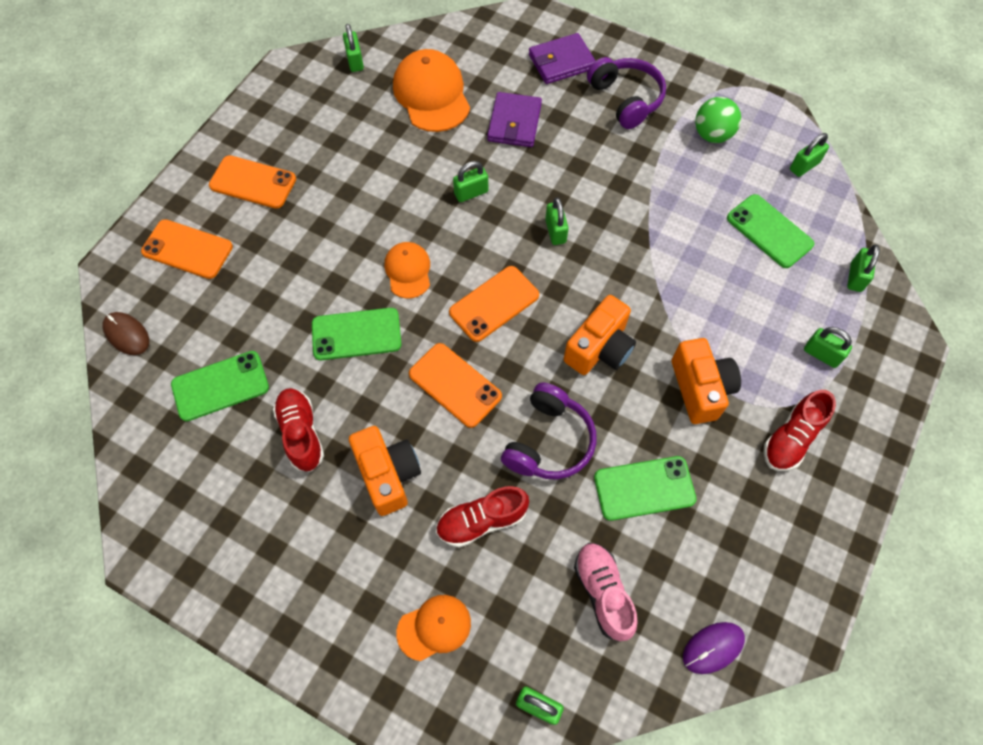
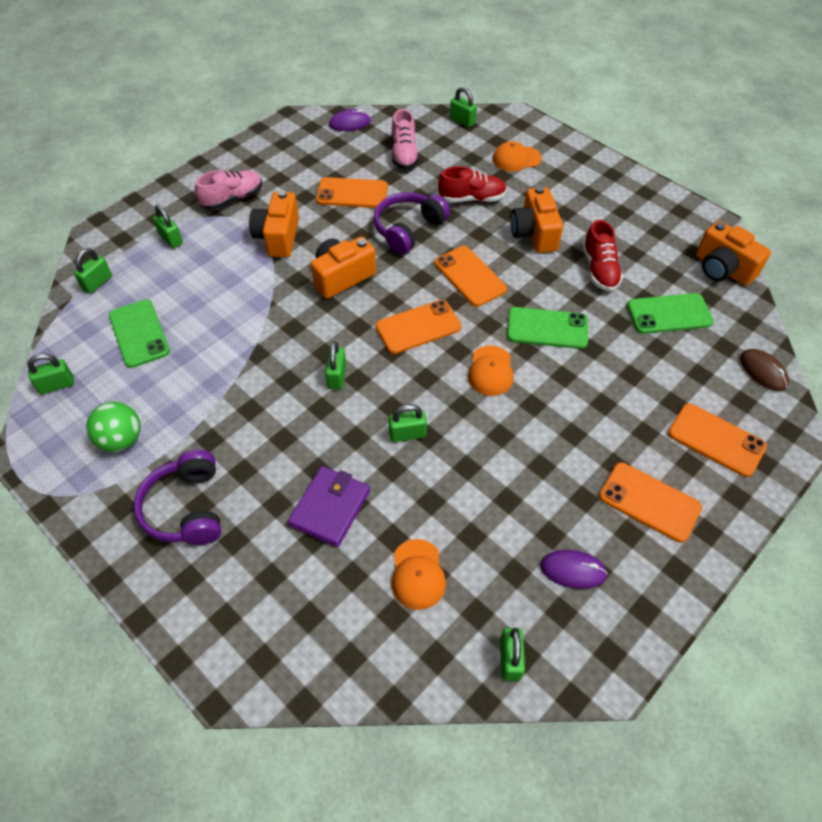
camera: 165 degrees left, 10 degrees down
orange cap [393,49,470,132] -> orange cap [392,539,446,610], size x0.58
purple wallet [529,33,596,84] -> none
green phone [594,456,697,521] -> orange phone [316,177,388,208]
red shoe [763,390,836,471] -> pink shoe [195,170,262,210]
none -> purple mouse [540,550,608,589]
none -> orange camera [696,221,771,286]

